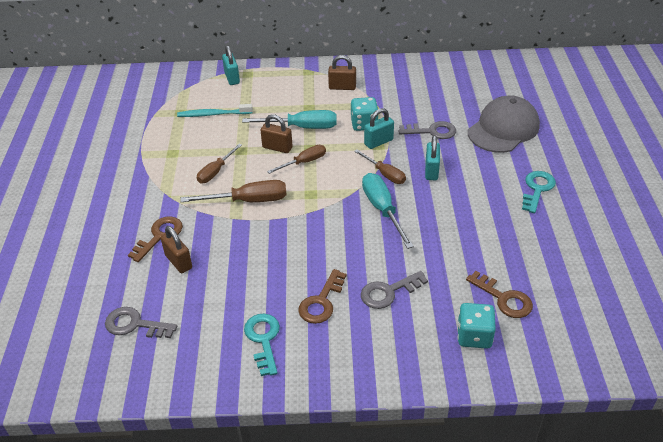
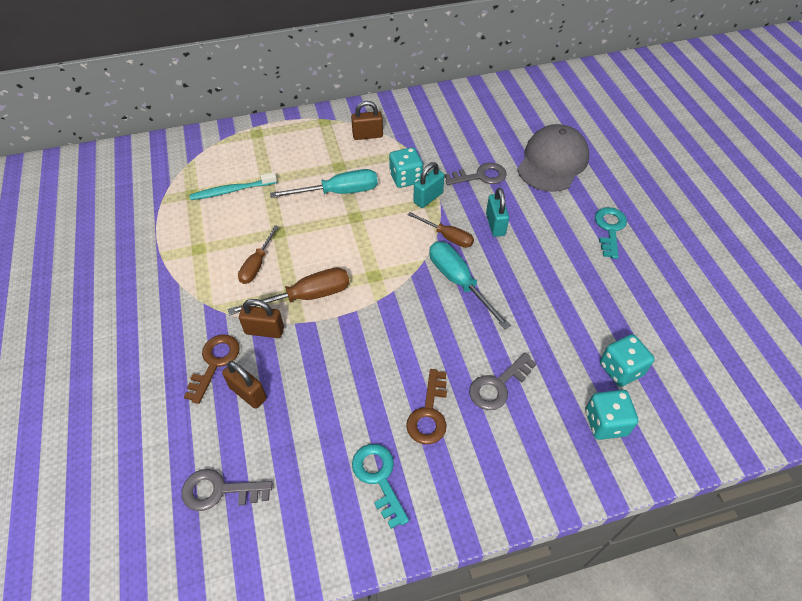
camera: 15 degrees left, 10 degrees up
turquoise padlock [222,45,240,85] -> none
brown padlock [260,114,292,153] -> brown padlock moved to [239,299,284,338]
brown screwdriver [267,145,326,174] -> none
brown key [466,271,533,318] -> turquoise dice [600,334,654,387]

